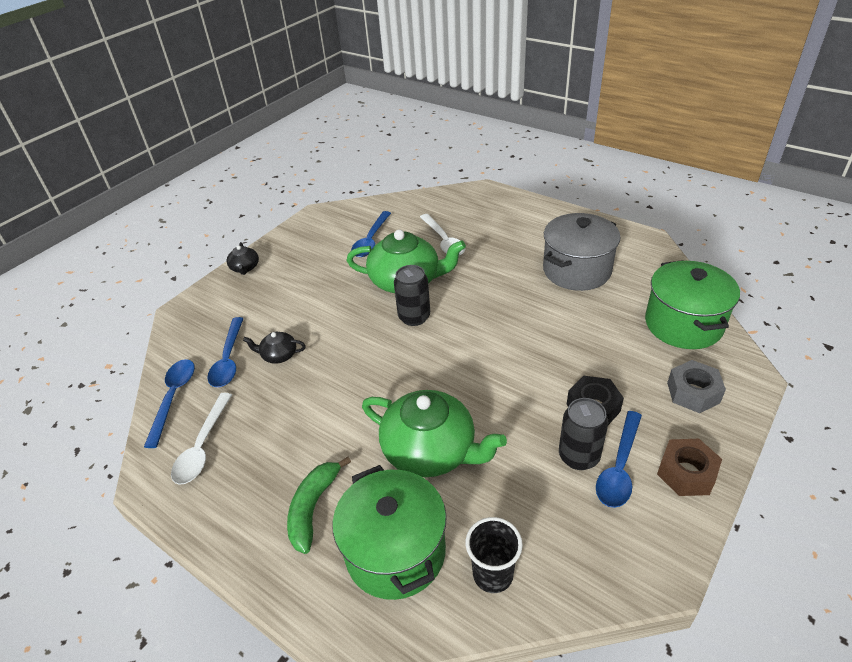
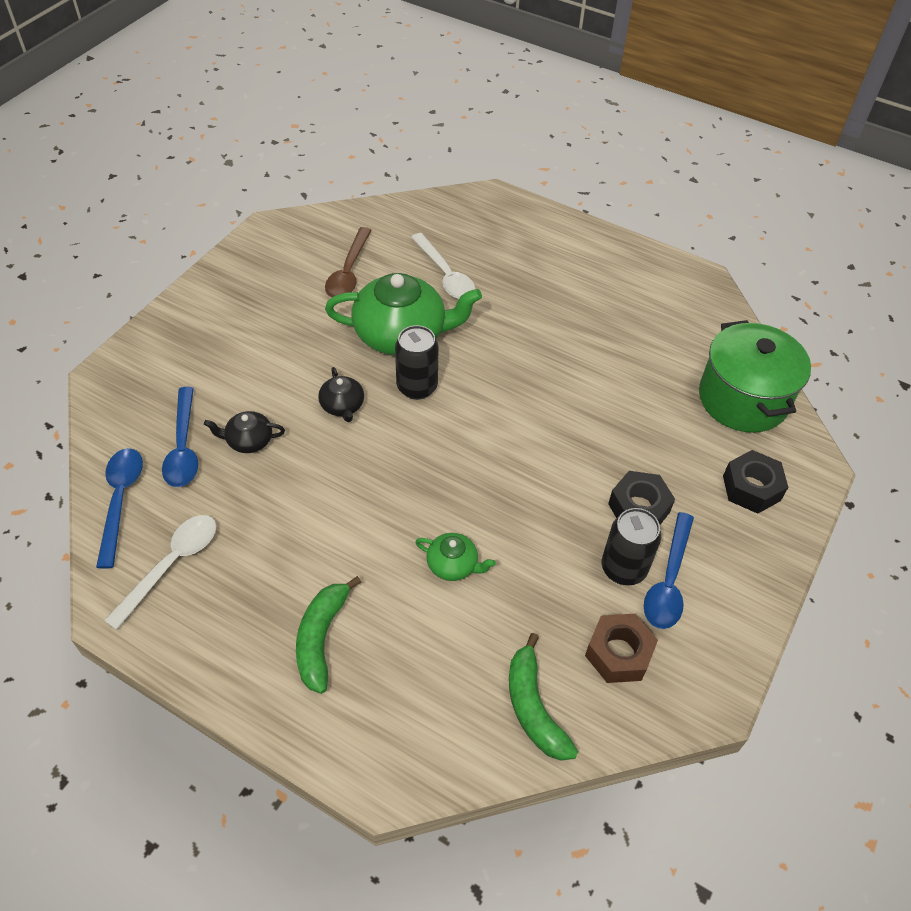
camera: 10 degrees left, 10 degrees up
white spoon [171,393,232,485] -> white spoon turned 150 degrees counterclockwise [104,515,216,630]
black teapot [227,242,259,275] -> black teapot moved to [318,367,364,422]
green pot [332,465,447,600] -> none
blue spoon [351,211,391,257] -> brown spoon [325,227,372,297]
green teapot [362,390,507,477] -> green teapot [415,533,496,581], size x0.46
black cup [465,517,523,593] -> green banana [509,633,578,761]
grey pot [543,213,621,291] -> none
brown nut [657,439,722,496] -> brown nut moved to [585,614,658,683]
grey nut [667,360,726,413] -> black nut [723,450,788,514]

